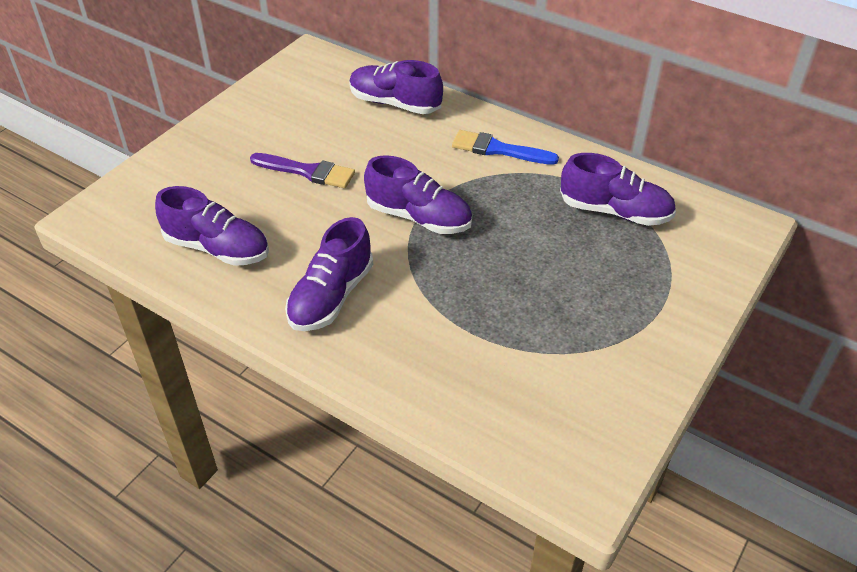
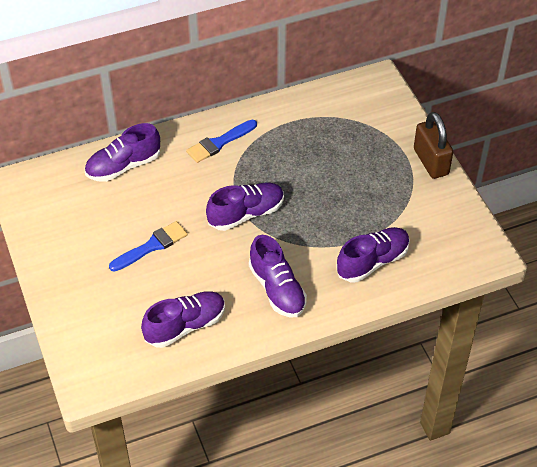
camera: 55 degrees left, 5 degrees up
purple brush [250,153,355,188] -> blue brush [109,221,188,272]
purple shoe [560,153,676,226] -> purple shoe moved to [336,227,410,282]
none -> brown padlock [414,112,453,179]

